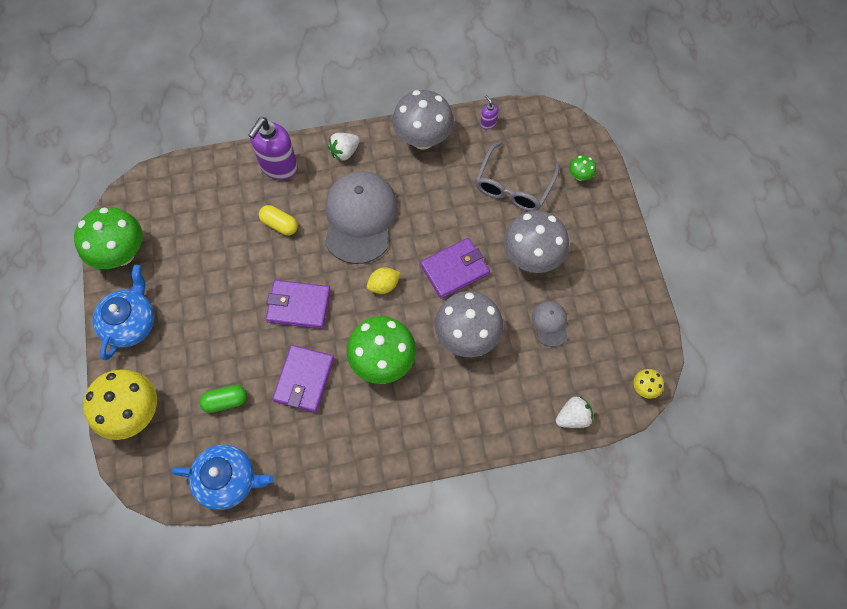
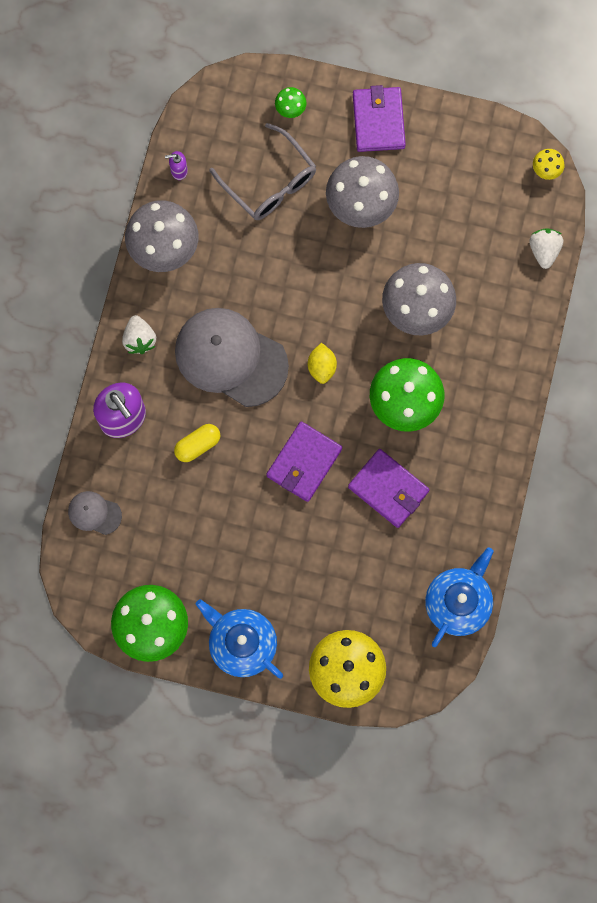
camera: 65 degrees left, 10 degrees up
green capsule [199,385,247,413] -> none
purple wallet [420,238,490,299] -> purple wallet moved to [353,85,406,152]
grey cap [532,301,568,347] -> grey cap moved to [68,491,122,535]

